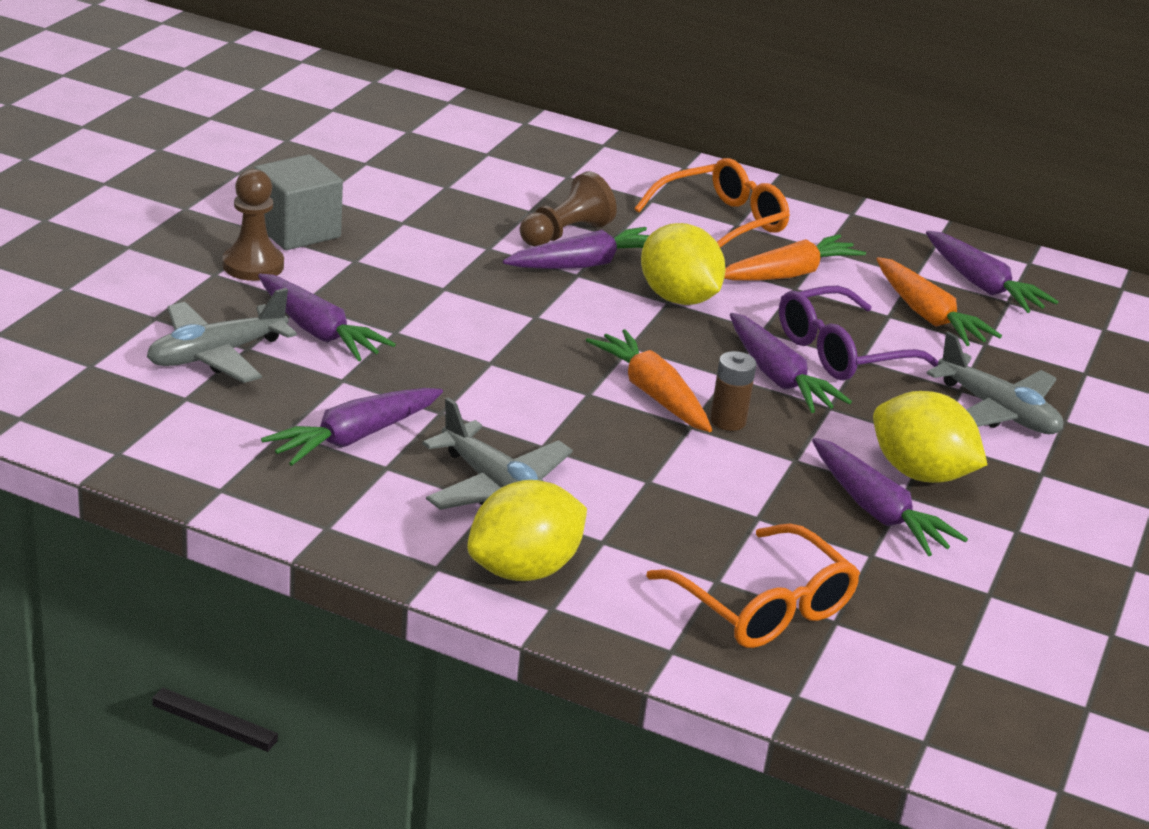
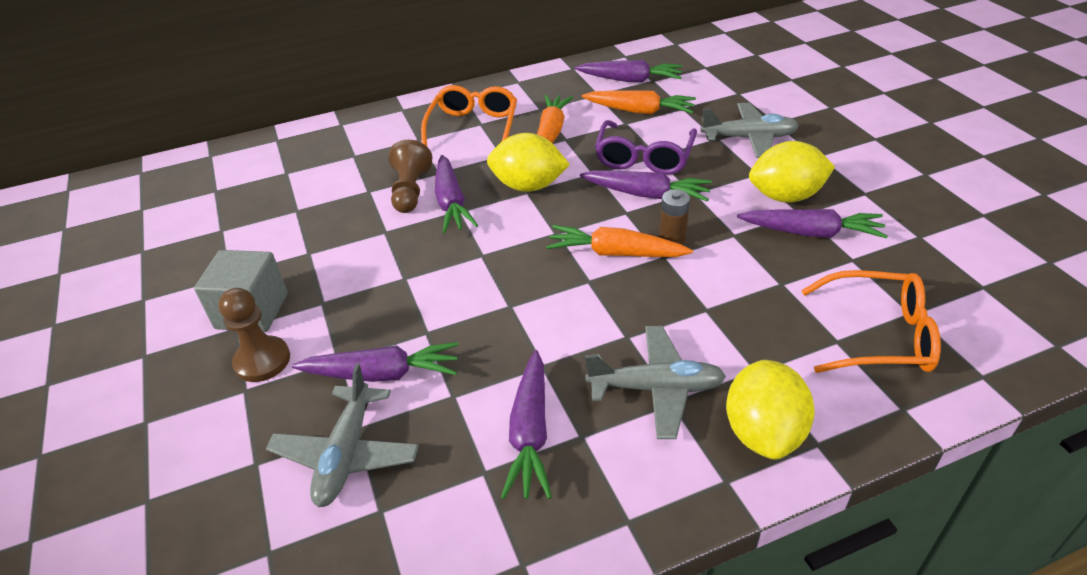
camera: 40 degrees left, 10 degrees up
purple carrot [503,227,650,269] -> purple carrot turned 150 degrees clockwise [435,155,478,233]

